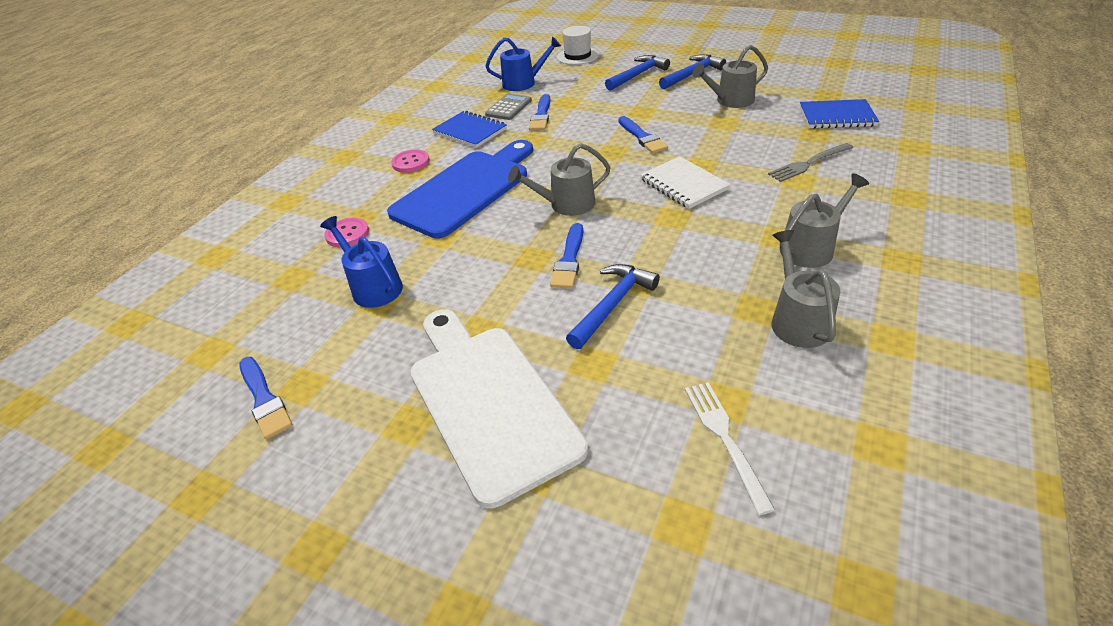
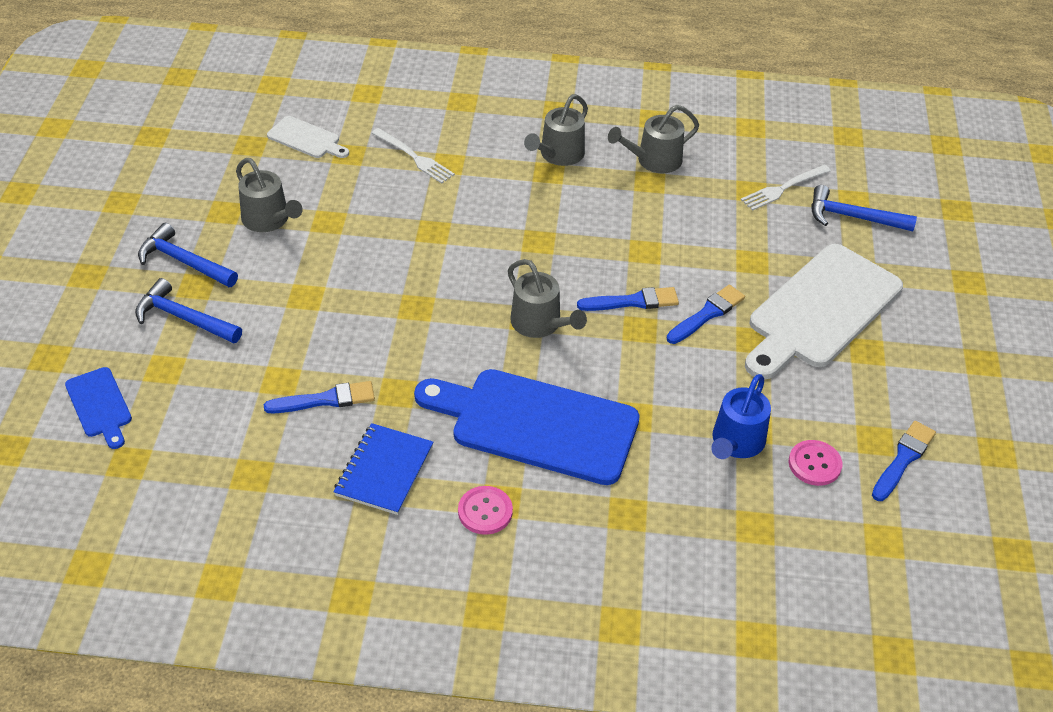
camera: 115 degrees left, 5 degrees up
pink button [324,218,369,247] -> pink button moved to [789,440,842,486]
grey calculator [485,93,532,120] -> none
blue watering can [486,36,561,91] -> none
white hat [557,26,599,65] -> blue cutting board [65,367,132,449]
blue hammer [566,264,660,349] -> blue hammer moved to [811,185,917,231]
blue brush [619,116,668,154] -> blue brush moved to [667,285,745,344]
white notebook [640,156,731,209] -> none
grey fork [768,143,854,182] -> white fork [372,128,455,183]
grey watering can [780,173,869,268] -> grey watering can turned 90 degrees counterclockwise [524,94,588,166]
blue notebook [800,99,879,129] -> white cutting board [267,116,349,158]

